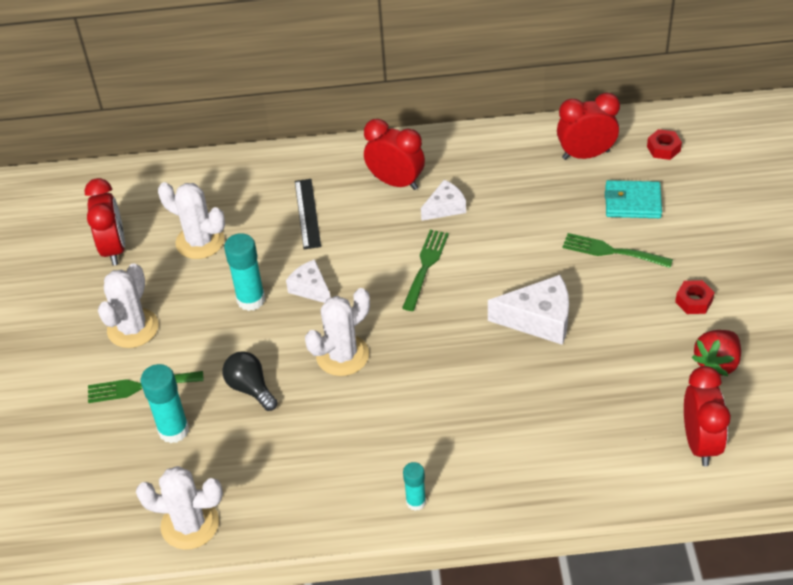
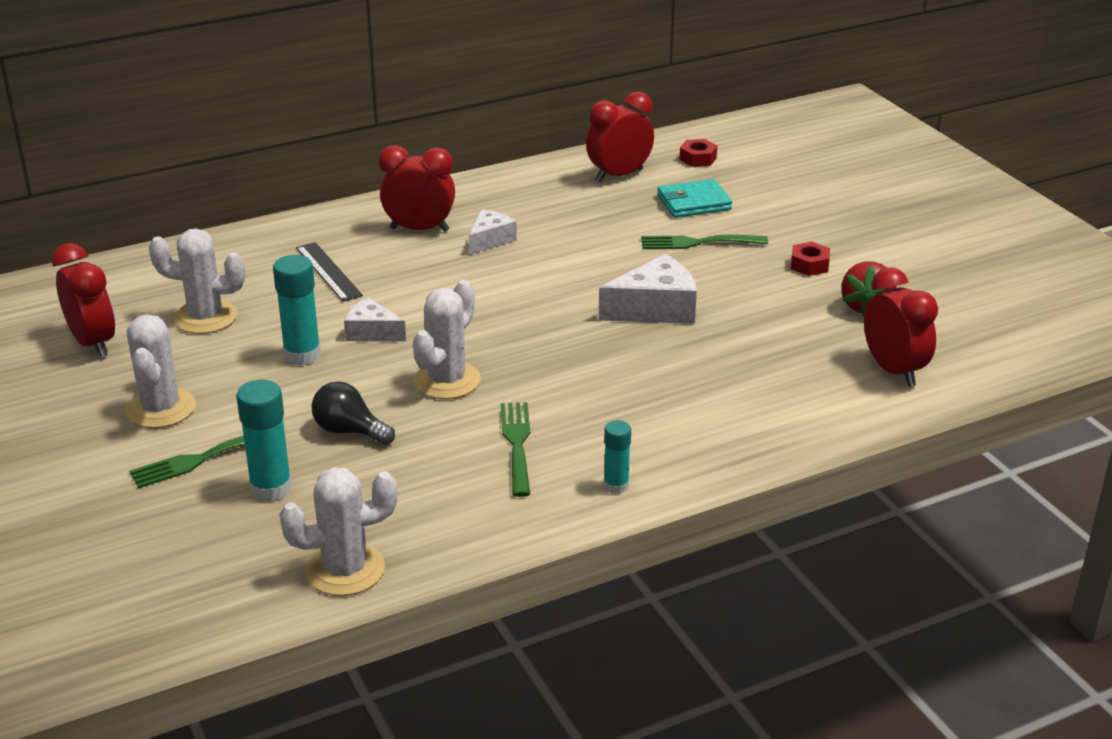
camera: 25 degrees left, 15 degrees down
green fork [402,230,449,311] -> green fork moved to [501,402,530,497]

